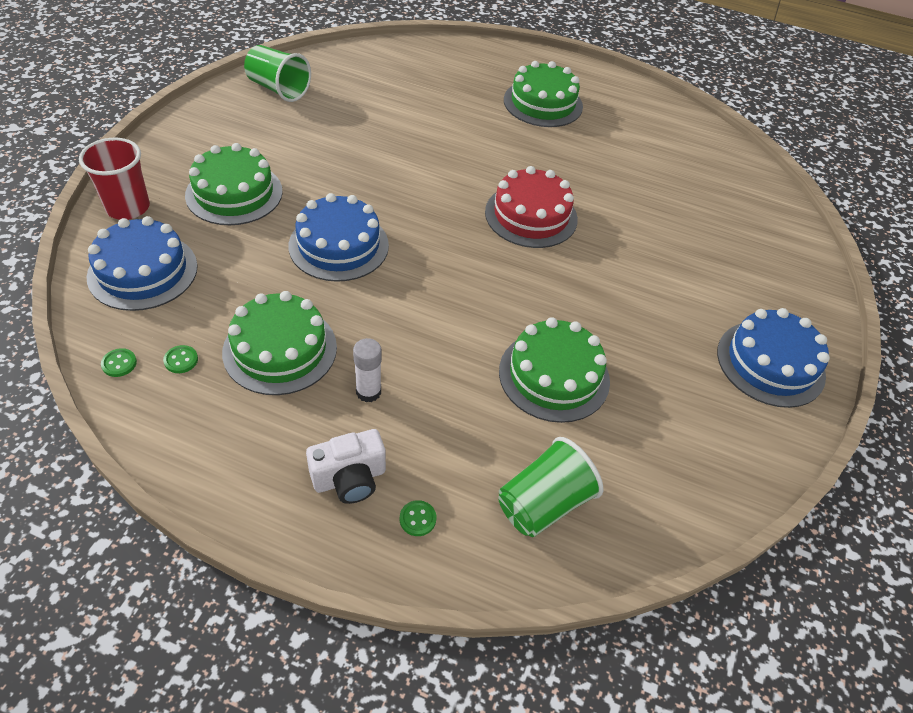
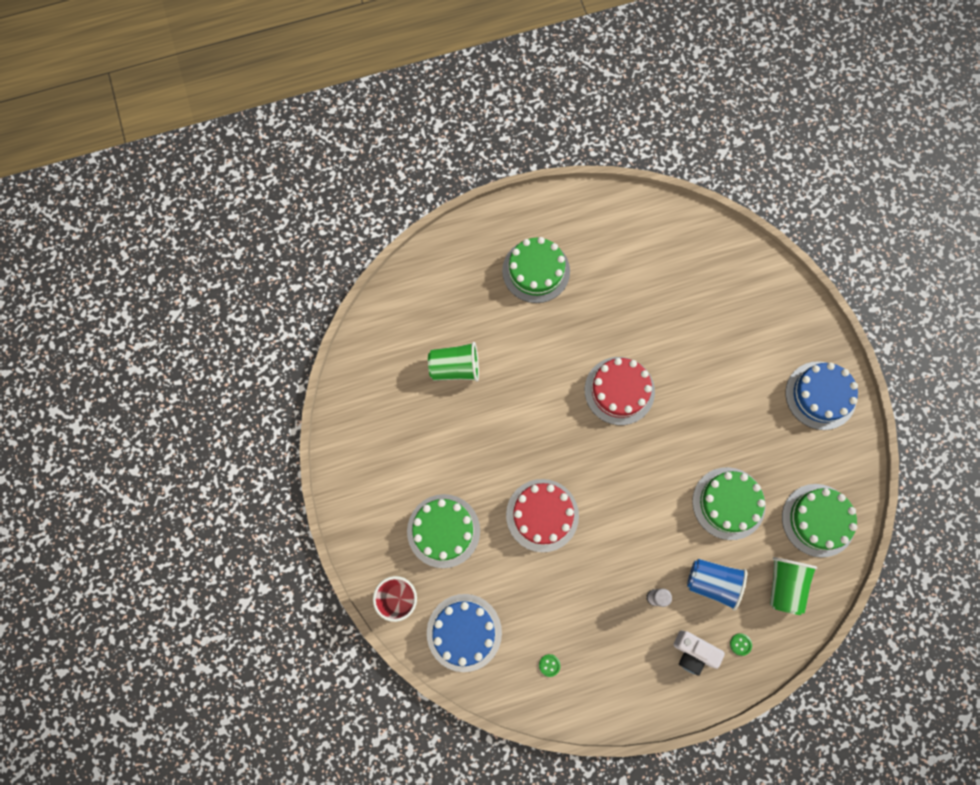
camera: 35 degrees left, 25 degrees up
green button [101,348,137,377] -> none
green cake [222,291,337,395] -> green cake moved to [782,484,857,558]
green cup [244,45,311,102] -> green cup moved to [428,342,479,382]
blue cake [289,193,389,282] -> red cake [506,479,579,552]
white camera [306,429,386,504] -> white camera turned 90 degrees clockwise [674,630,725,676]
none -> blue cup [687,559,747,611]

